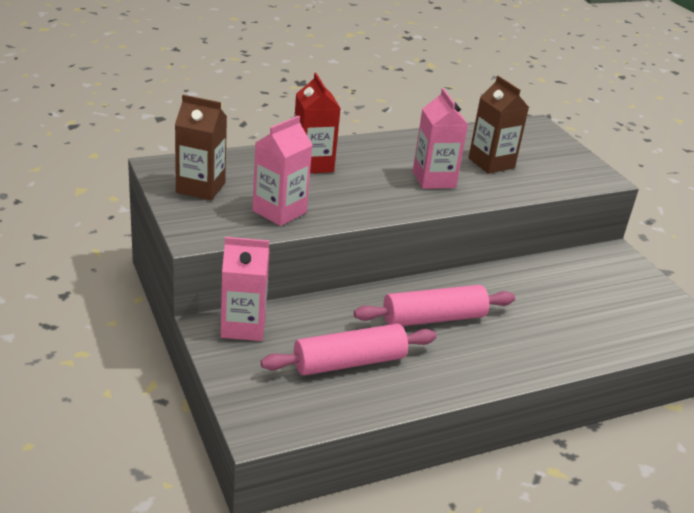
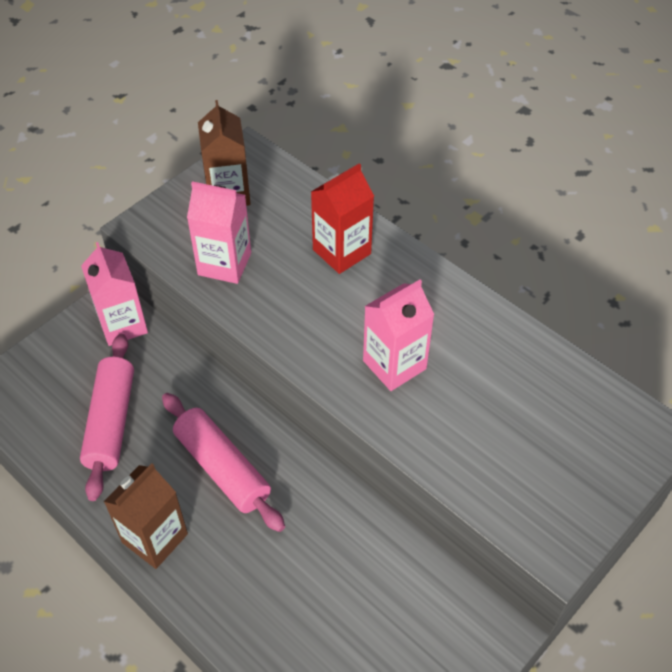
camera: 70 degrees right, 20 degrees up
pink rolling pin [261,324,437,376] -> pink rolling pin turned 45 degrees clockwise [80,334,134,501]
brown carton [468,76,529,174] -> brown carton moved to [103,464,188,569]

